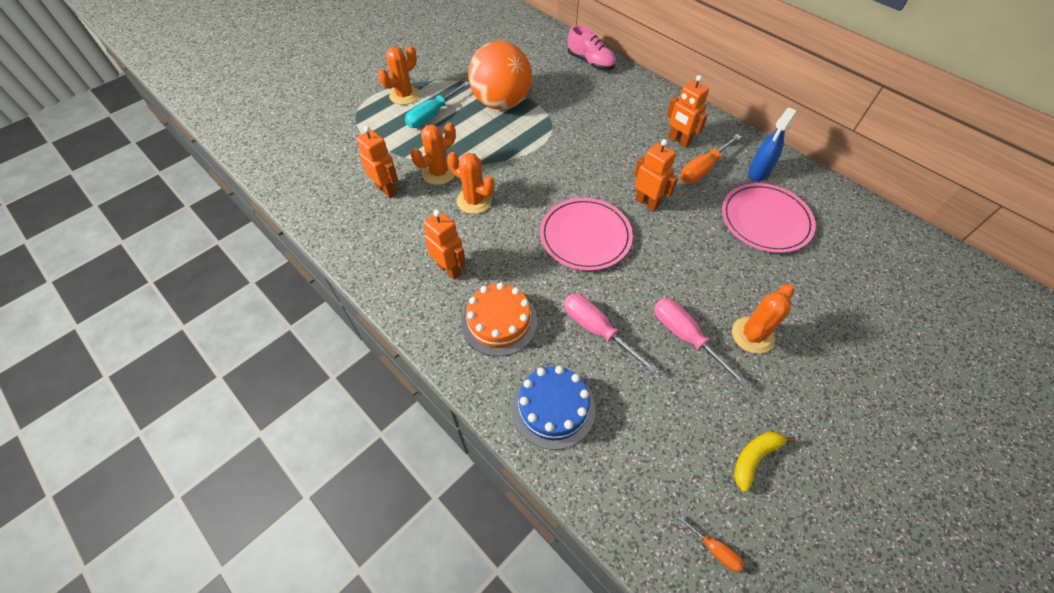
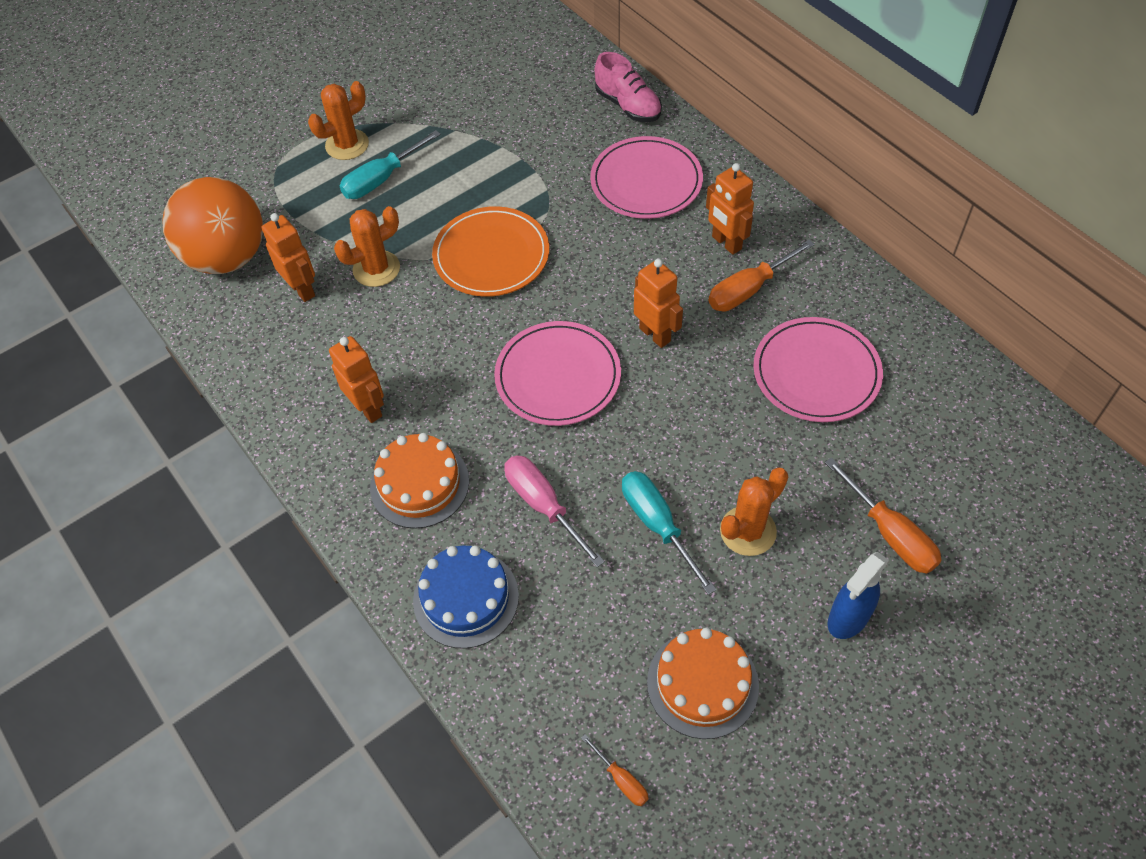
camera: 10 degrees right, 0 degrees up
orange cactus [447,152,495,214] -> none
orange ball [468,41,532,110] -> orange ball moved to [162,177,263,274]
pink screwdriver [654,298,748,387] -> turquoise screwdriver [622,471,717,595]
yellow banana [734,432,796,492] -> orange cake [647,628,759,739]
blue spray bottle [748,108,797,182] -> blue spray bottle moved to [827,552,889,639]
none -> orange plate [432,206,549,297]
none -> pink plate [590,136,703,219]
none -> orange screwdriver [825,457,941,574]

